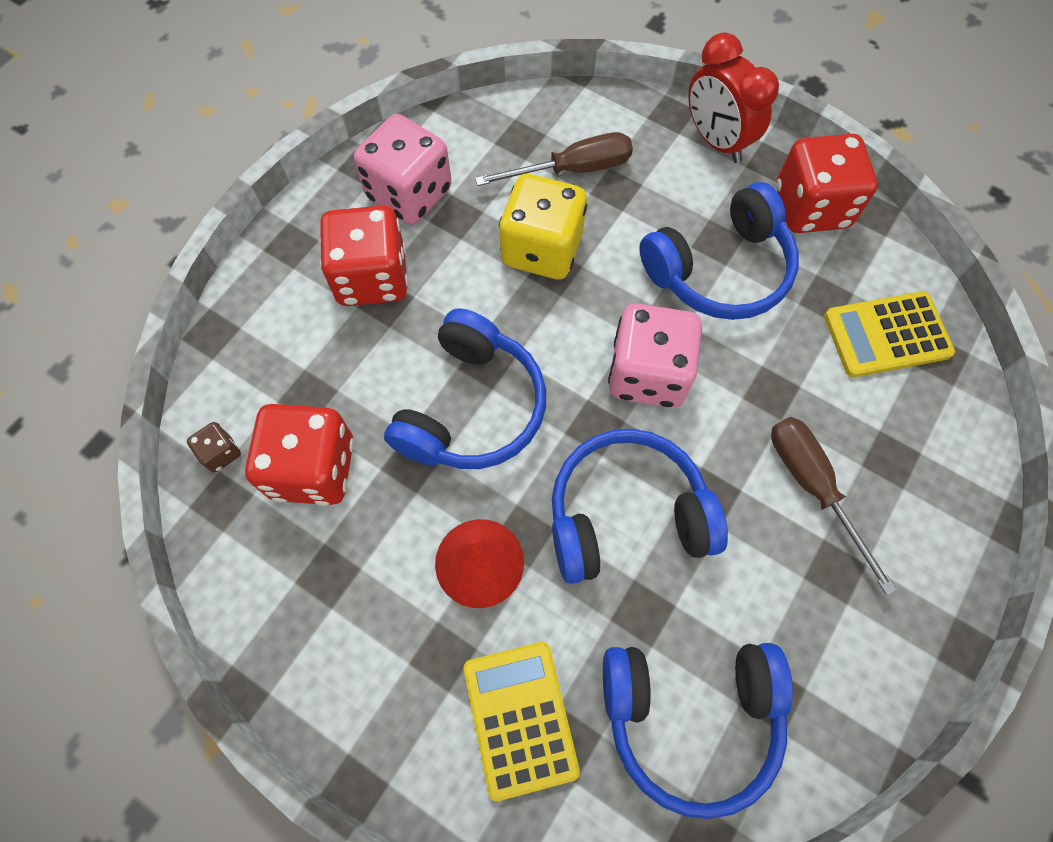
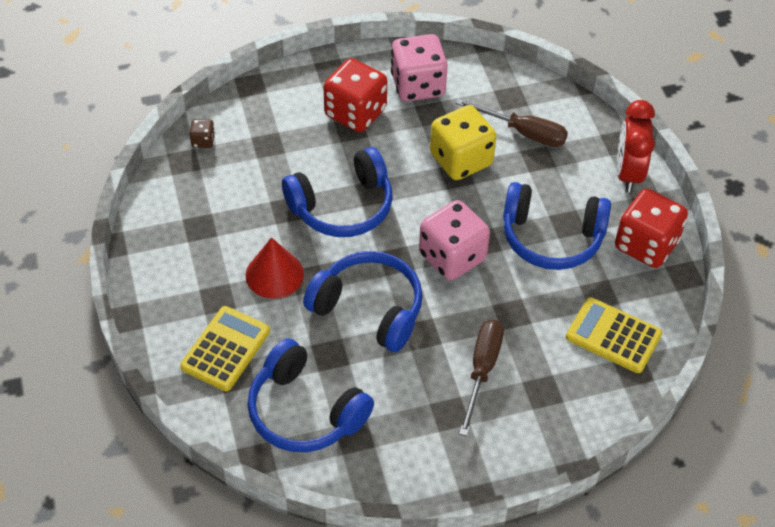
camera: 40 degrees right, 15 degrees down
red dice [245,404,354,506] -> none

